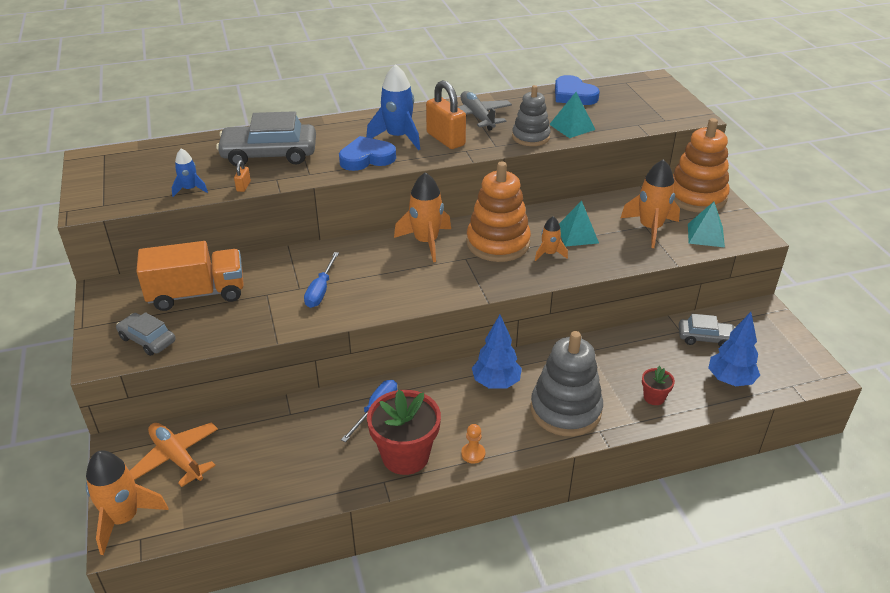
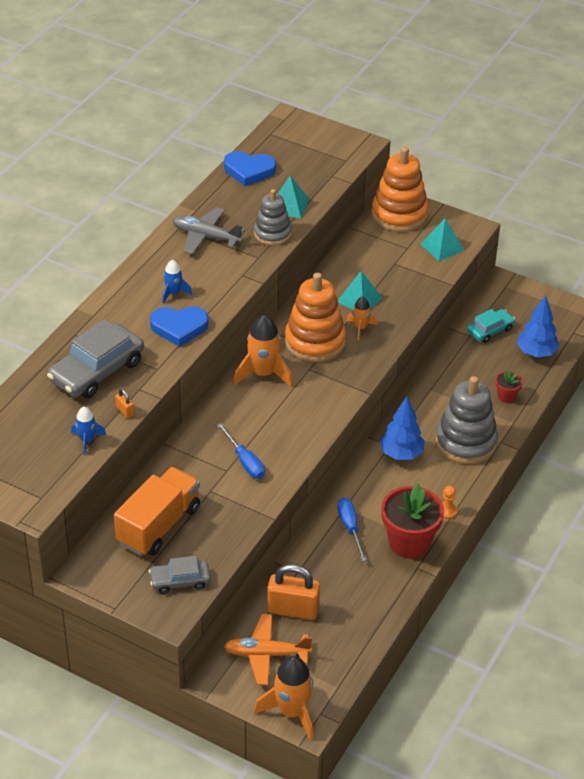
camera: 45 degrees left, 5 degrees up
blue heart [339,136,396,171] -> blue heart turned 120 degrees counterclockwise [150,307,209,347]
blue rocket [366,64,420,150] -> blue rocket [162,260,192,304], size x0.55
orange padlock [426,80,466,149] -> orange padlock moved to [267,564,320,620]
orange rocket [621,159,680,248] -> none
grey car [679,314,735,346] -> turquoise car [467,309,515,343]

